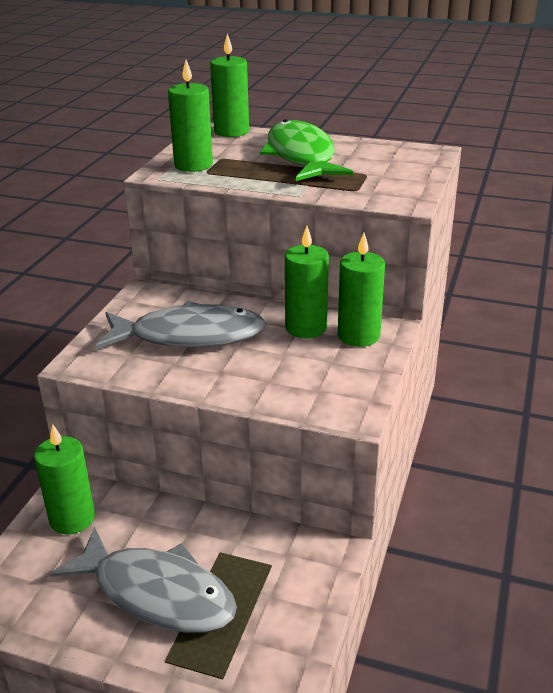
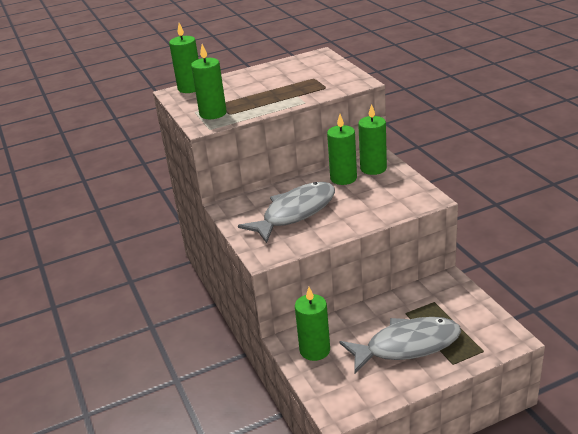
camera: 40 degrees left, 0 degrees up
green fish [260,119,353,181] -> none

